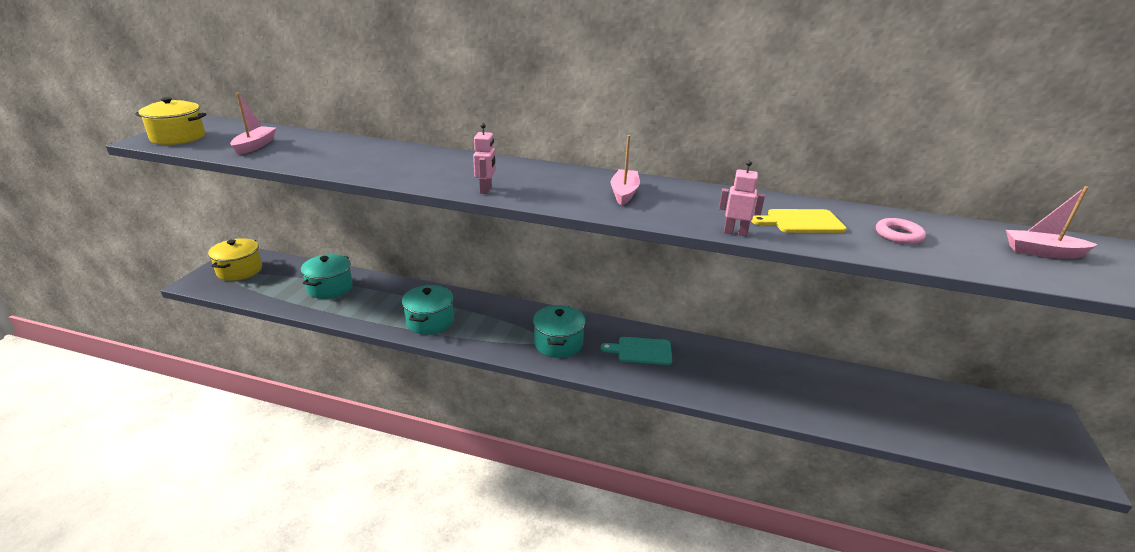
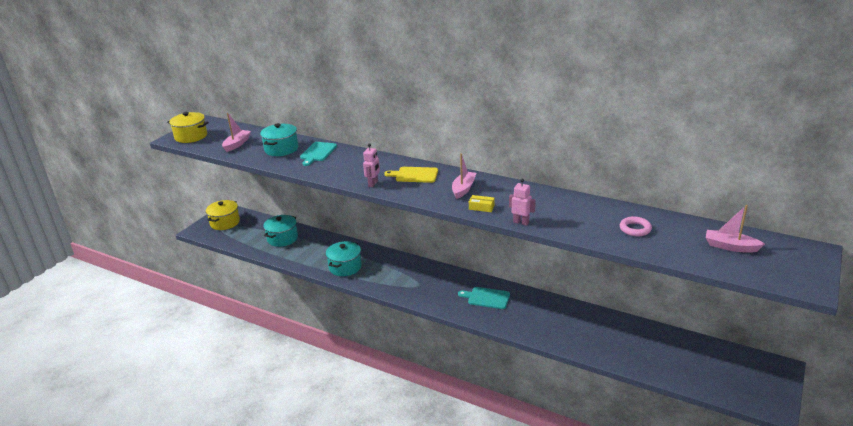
camera: 15 degrees right, 0 degrees up
turquoise pot [533,305,586,358] -> turquoise pot moved to [260,123,298,156]
yellow cutting board [751,209,847,233] -> yellow cutting board moved to [384,167,438,183]
none -> turquoise cutting board [300,142,337,166]
none -> yellow box [469,195,495,212]

